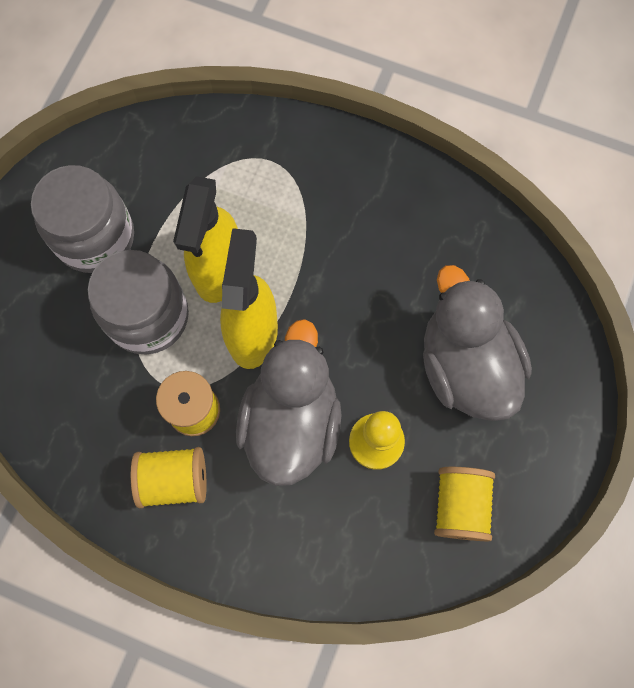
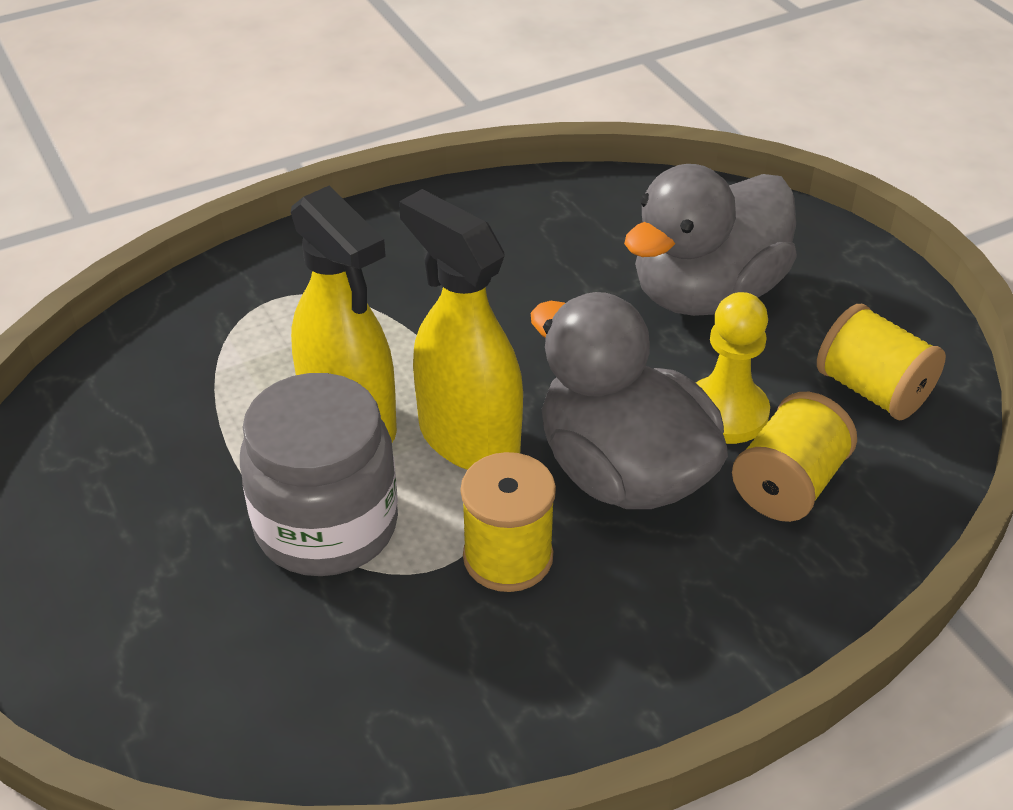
camera: 50 degrees left, 30 degrees down
grey jar [31,165,134,273] -> none
yellow spool [131,447,207,508] -> yellow spool moved to [732,392,857,522]
grey duck [423,265,532,421] -> grey duck turned 60 degrees counterclockwise [624,164,797,316]

